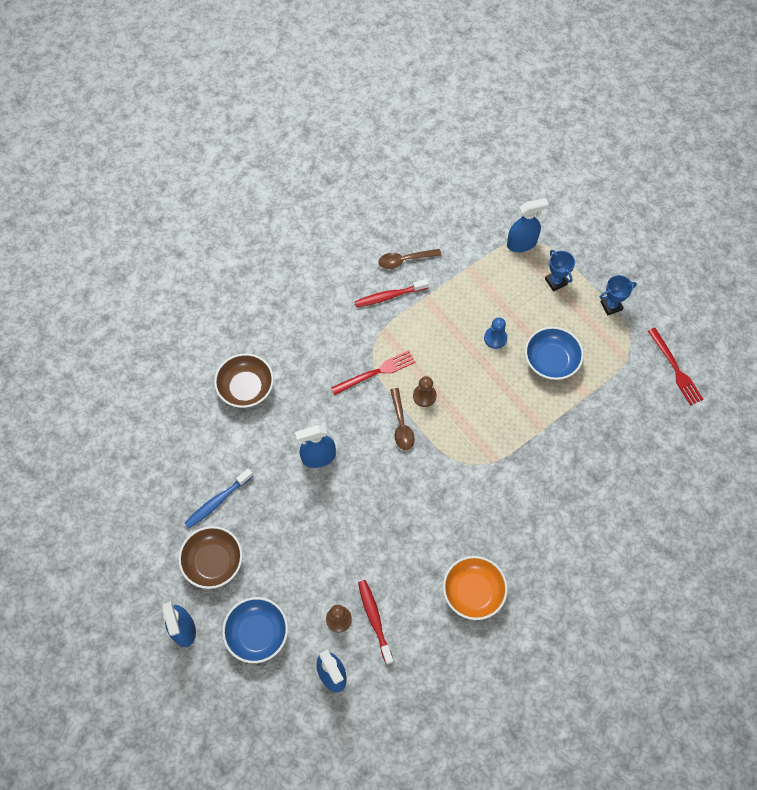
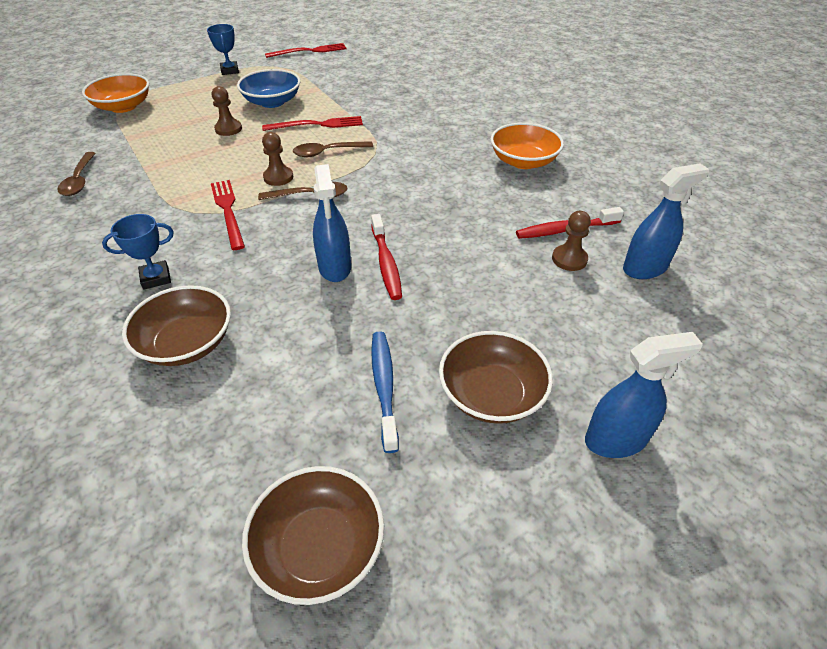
camera: 85 degrees left, 20 degrees down
blue toothbrush [185,468,253,528] -> blue toothbrush turned 150 degrees counterclockwise [371,331,399,453]
blue bowl [222,597,288,663] -> none
red toothbrush [355,279,429,307] -> red toothbrush moved to [371,214,402,300]
blue pawn [484,317,507,349] -> brown pawn [212,86,242,136]
blue spray bottle [507,198,549,252] -> orange bowl [82,73,149,113]
blue trophy [545,250,575,292] -> blue trophy moved to [102,214,174,290]
none -> brown bowl [242,466,384,605]
none -> red fork [262,116,363,131]
none -> brown spoon [293,141,373,157]

